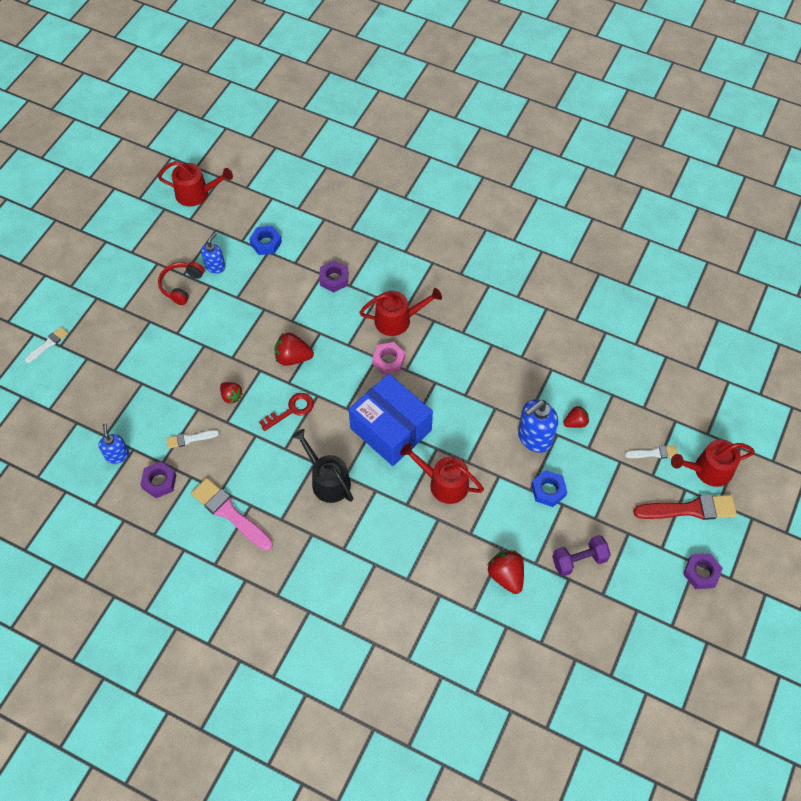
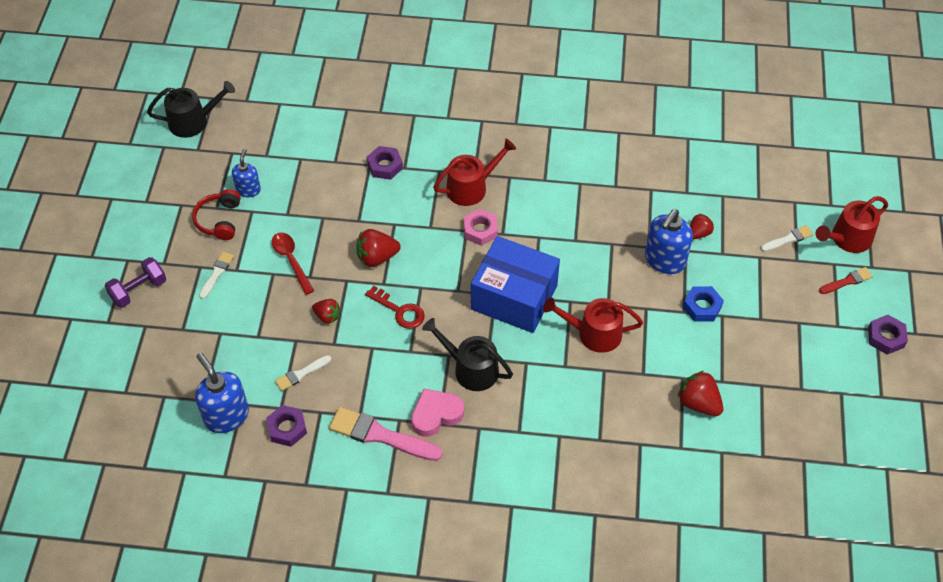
camera: 20 degrees left, 5 degrees down
white brush [25,327,68,363] -> white brush moved to [199,251,234,299]
blue soap dispenser [99,423,129,464] -> blue soap dispenser [195,353,249,433], size x1.65
red watering can [158,161,233,206] -> black watering can [147,81,235,138]
blue nut [249,226,282,255] -> none
red key [259,393,314,431] -> red key turned 90 degrees clockwise [365,286,425,329]
purple dumbbell [552,535,611,576] -> purple dumbbell moved to [105,257,166,308]
red brush [633,495,737,520] -> red brush [819,267,873,294], size x0.54
none -> red spoon [272,232,314,295]
none -> pink heart [411,389,464,437]

